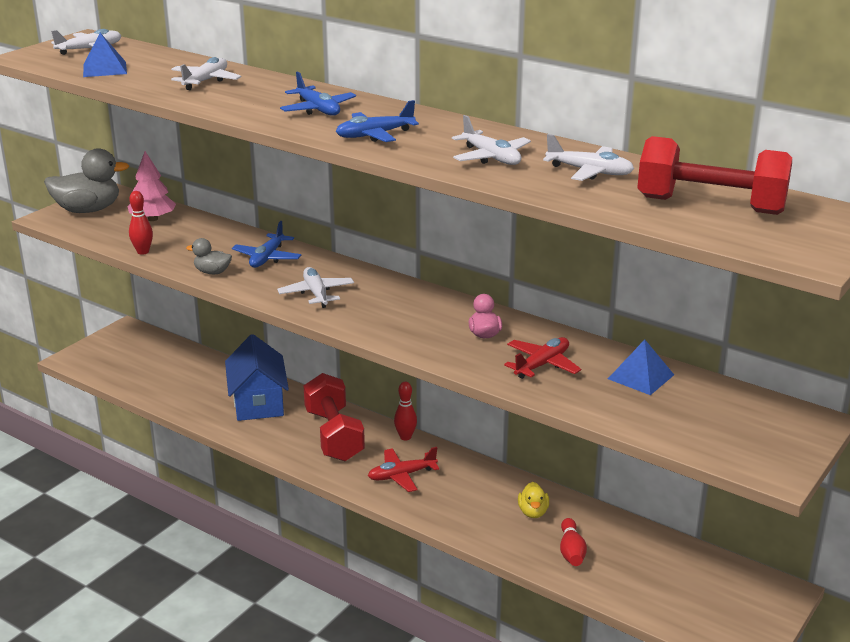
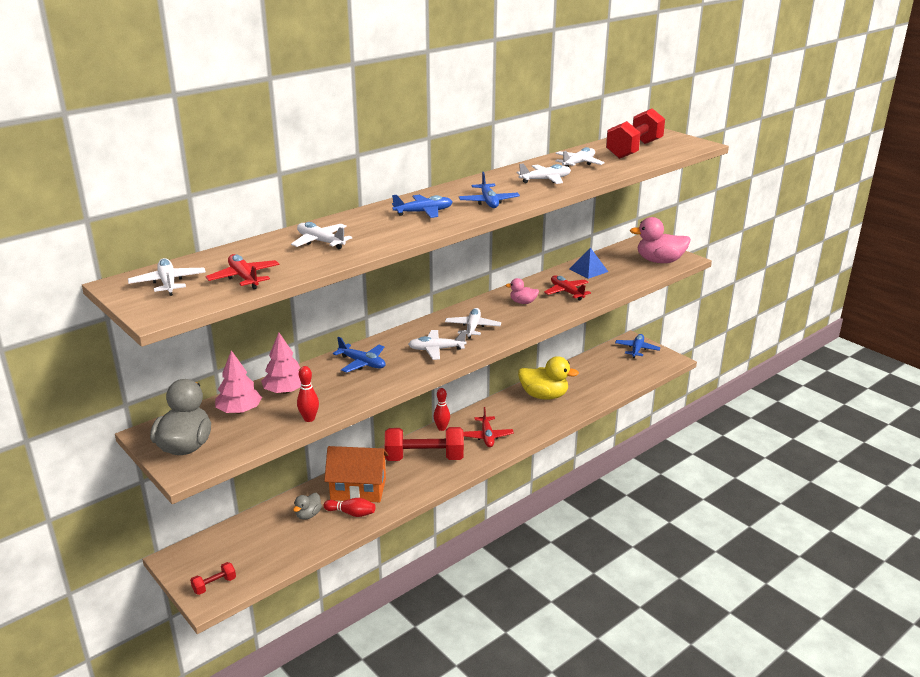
camera: 75 degrees left, 0 degrees up
blue pyramid [83,33,127,77] -> red plane [206,254,279,289]
grey duck [186,238,232,274] -> grey duck moved to [293,493,322,520]
blue house [225,334,289,421] -> orange house [324,446,388,502]
yellow duck [518,482,549,518] -> yellow duck [518,356,579,400], size x1.95
red bowling pin [560,518,587,566] -> red bowling pin moved to [323,498,375,517]
none -> red dumbbell [190,562,236,595]
none -> pink tree [261,332,301,394]
none -> white plane [445,308,501,339]
none -> blue plane [615,334,660,358]
none -> pink duck [630,217,691,263]

